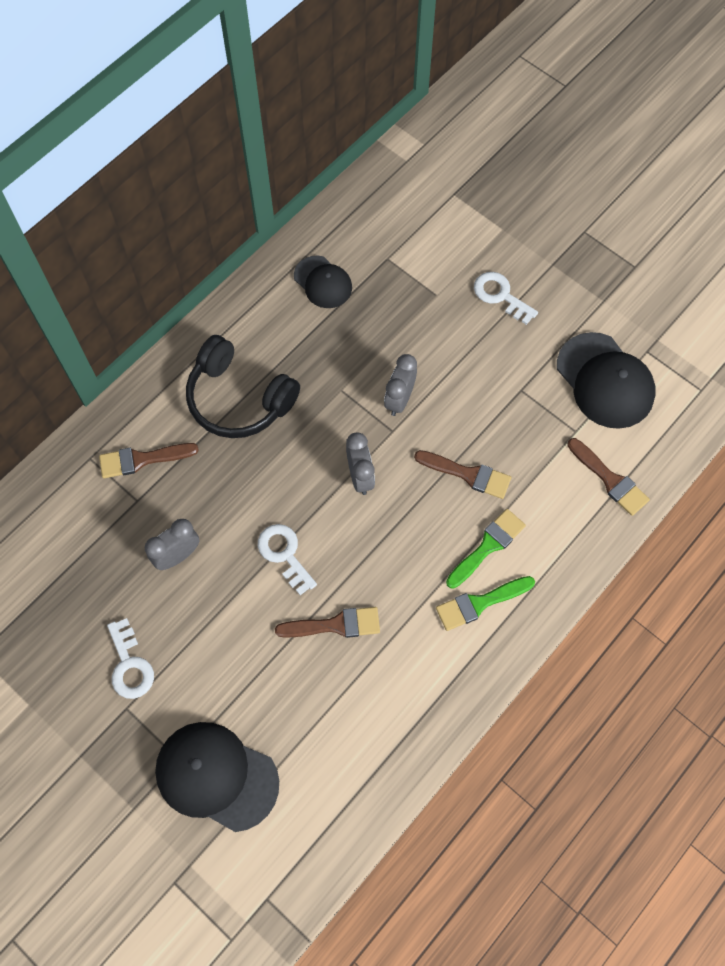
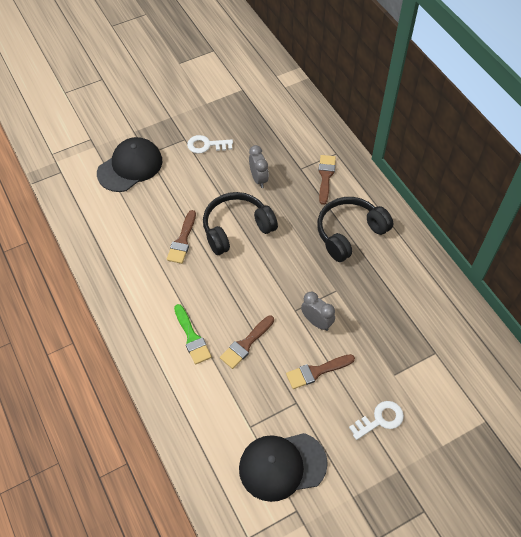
camera: 110 degrees right, 10 degrees down
white key [258,524,317,595] -> black headphones [203,192,278,255]
black cap [294,256,352,308] -> none
grey clock [346,432,375,495] -> none
green brush [436,576,535,631] -> none
brown brush [567,438,650,516] -> brown brush moved to [286,354,355,389]

